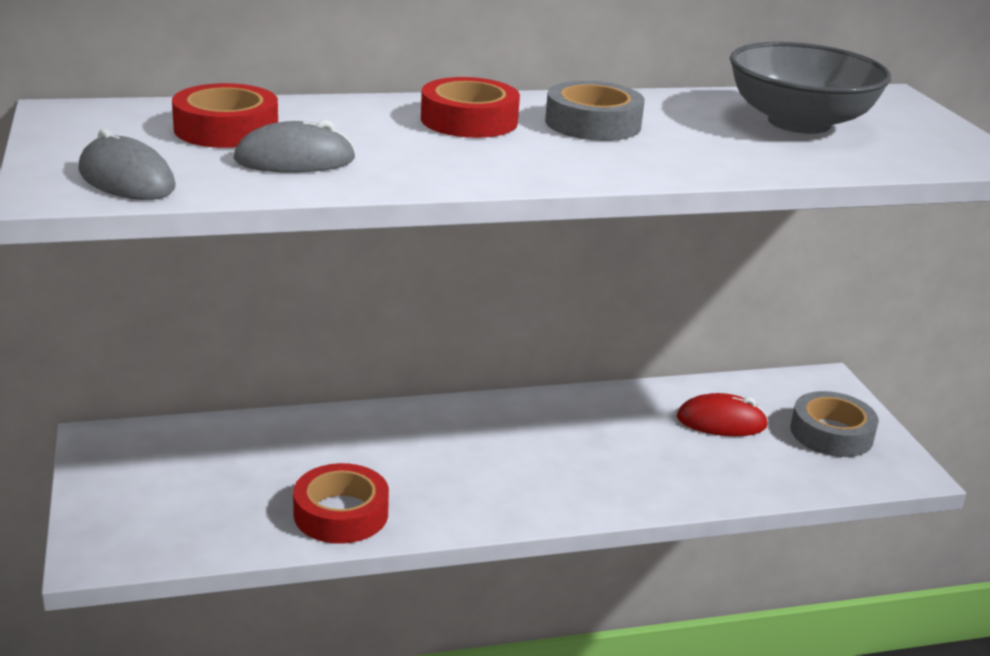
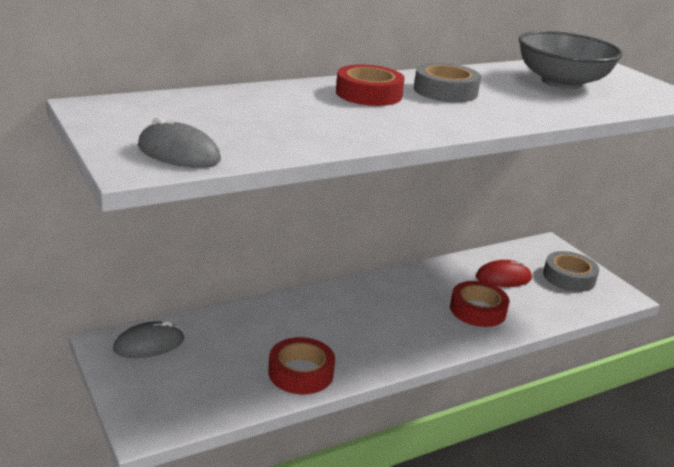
camera: 15 degrees left, 0 degrees up
red tape [172,83,278,148] -> red tape moved to [450,281,509,327]
grey mouse [234,120,356,173] -> grey mouse moved to [113,321,184,358]

